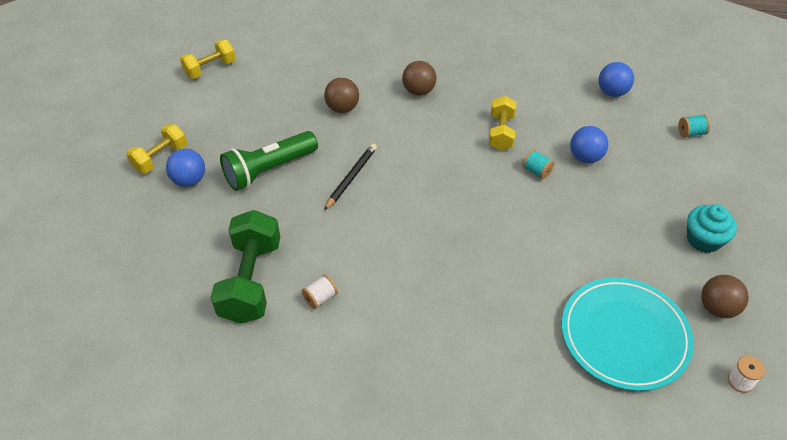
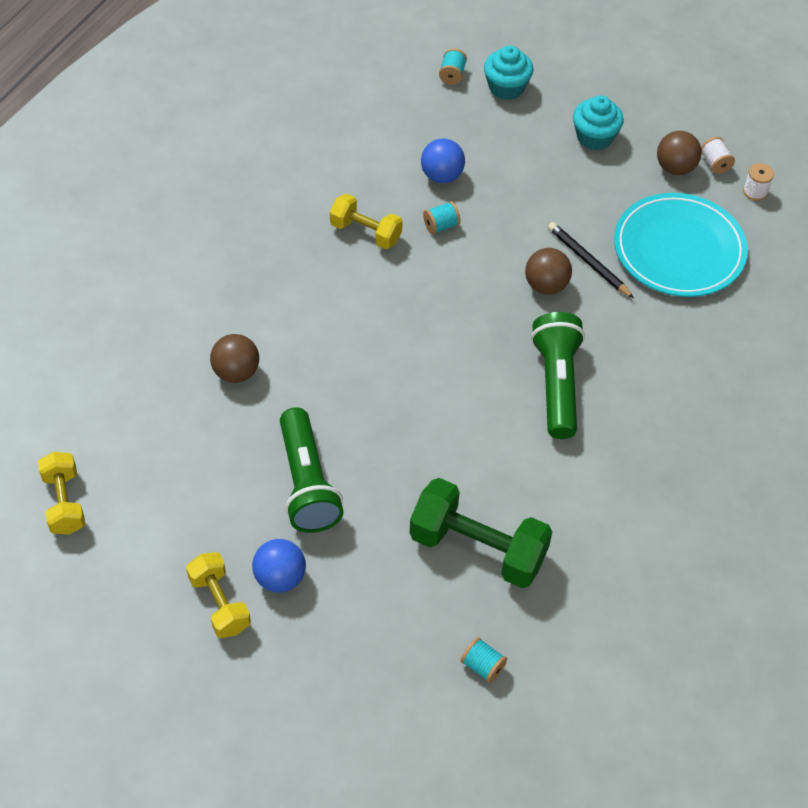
camera: 70 degrees left, 5 degrees up
white spool [302,274,338,309] -> white spool moved to [701,137,735,174]
black pencil [324,143,377,211] -> black pencil moved to [548,222,634,298]
brown ball [402,61,436,96] -> brown ball moved to [525,248,572,295]
blue ball [598,62,634,97] -> none
none -> turquoise spool [461,637,507,683]
none -> turquoise cupcake [484,45,533,100]
none -> green flashlight [531,312,585,439]

